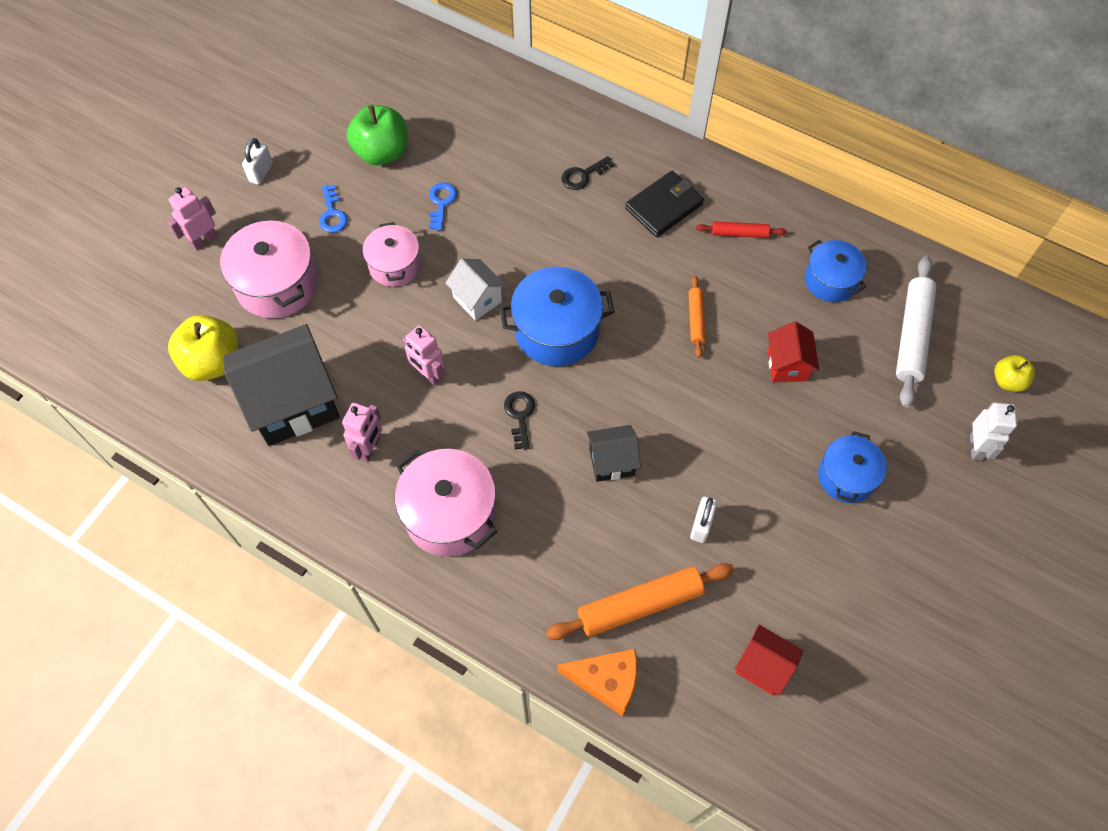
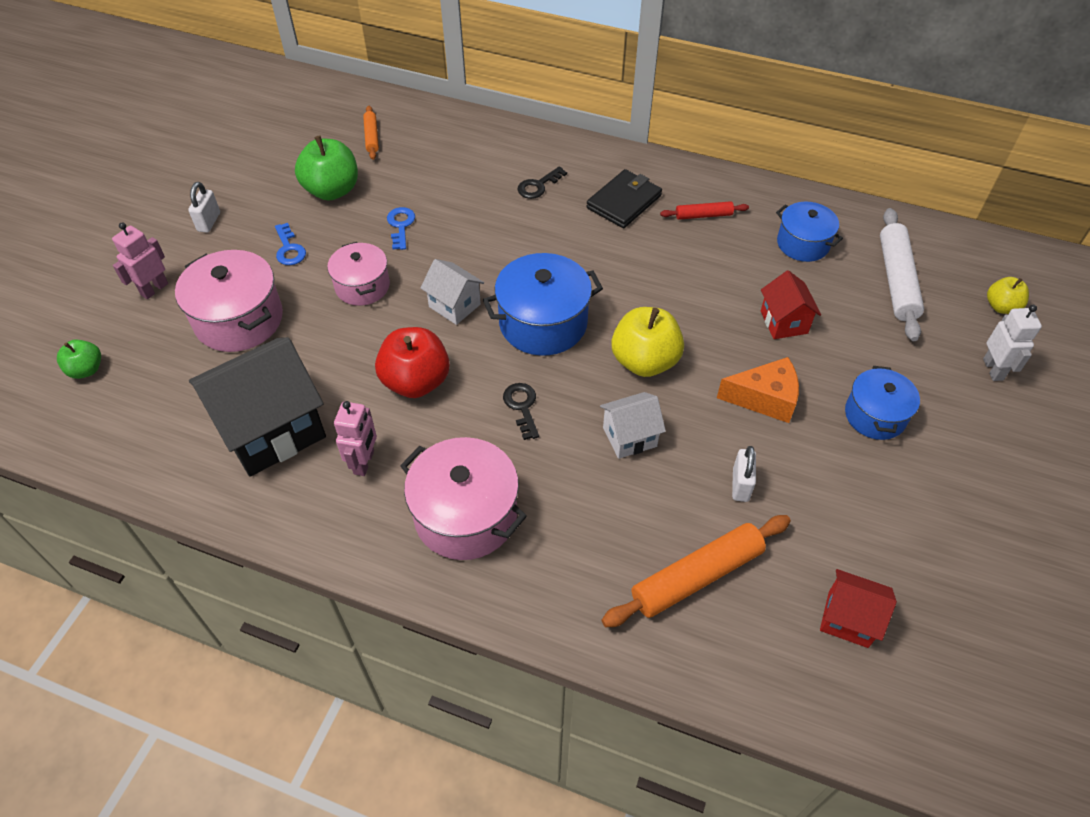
camera: 10 degrees left, 10 degrees down
yellow apple [168,315,238,381] -> yellow apple moved to [611,307,684,377]
pink robot [402,325,444,386] -> red apple [375,327,450,398]
orange cheese [557,649,637,717] -> orange cheese moved to [717,357,799,423]
black house [587,425,641,482] -> white house [600,392,666,459]
orange rolling pin [689,276,706,358] -> orange rolling pin moved to [363,106,379,160]
none -> green apple [57,339,101,379]

